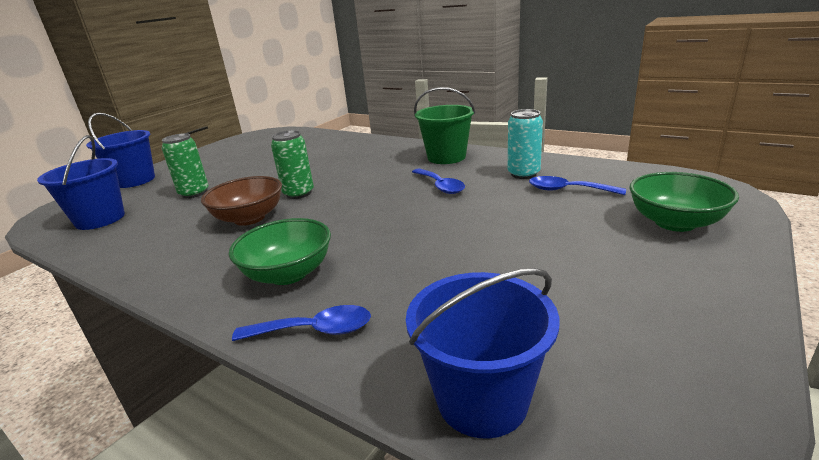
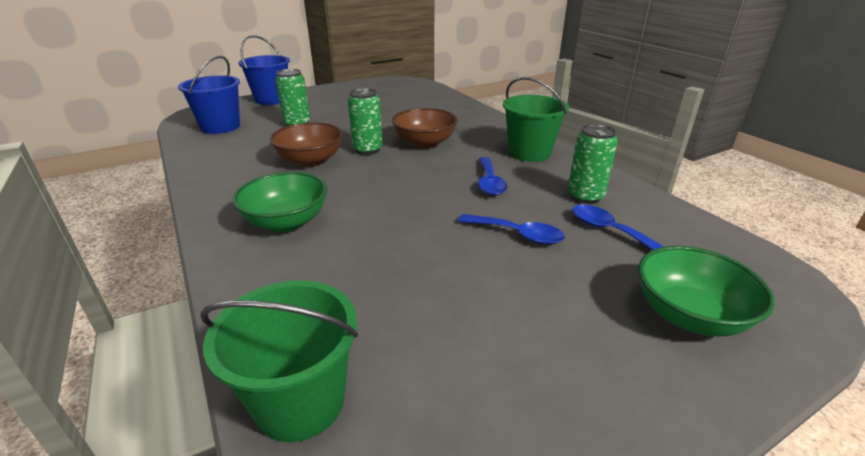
camera: 25 degrees right, 5 degrees up
blue spoon [232,305,371,341] -> blue spoon moved to [458,214,565,245]
blue bucket [406,268,560,438] -> green bucket [200,280,358,442]
turquoise can [508,109,543,179] -> green can [568,124,618,204]
none -> brown bowl [392,108,458,149]

